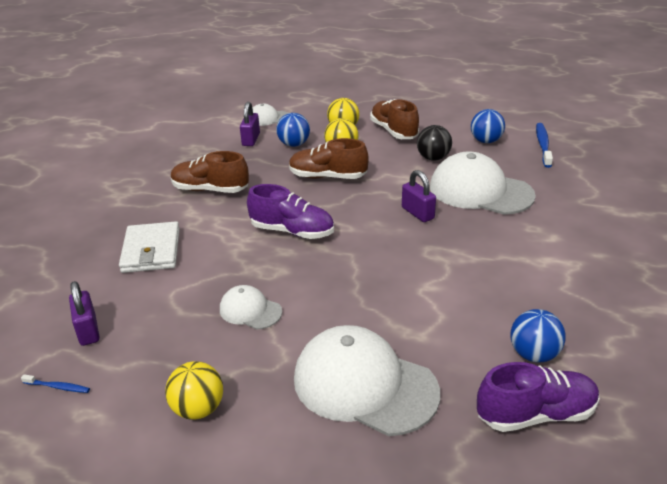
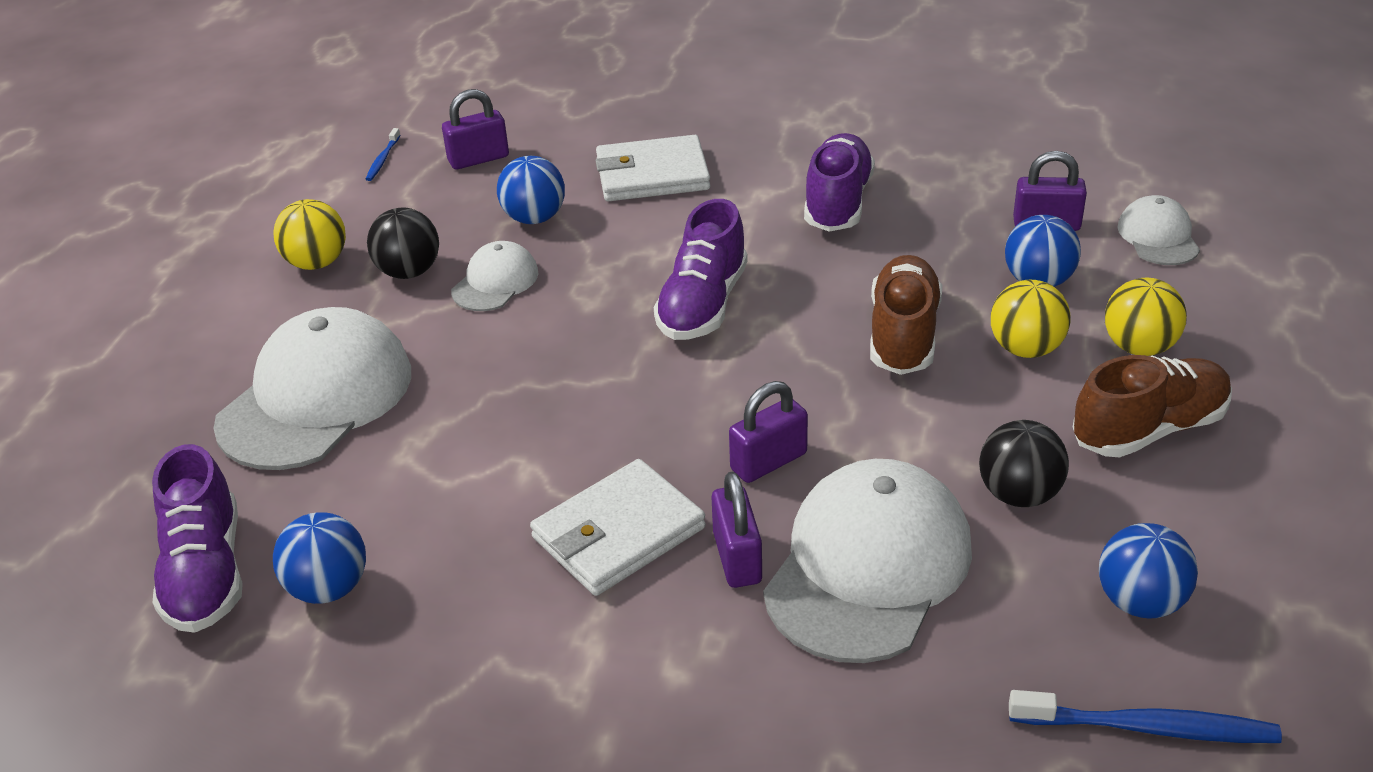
camera: 90 degrees right, 5 degrees up
brown shoe [171,151,249,193] -> purple shoe [804,133,875,232]
none -> black ball [367,207,439,279]
none -> blue ball [497,156,565,224]
none -> white wallet [530,459,706,596]
none -> purple padlock [711,471,762,588]

